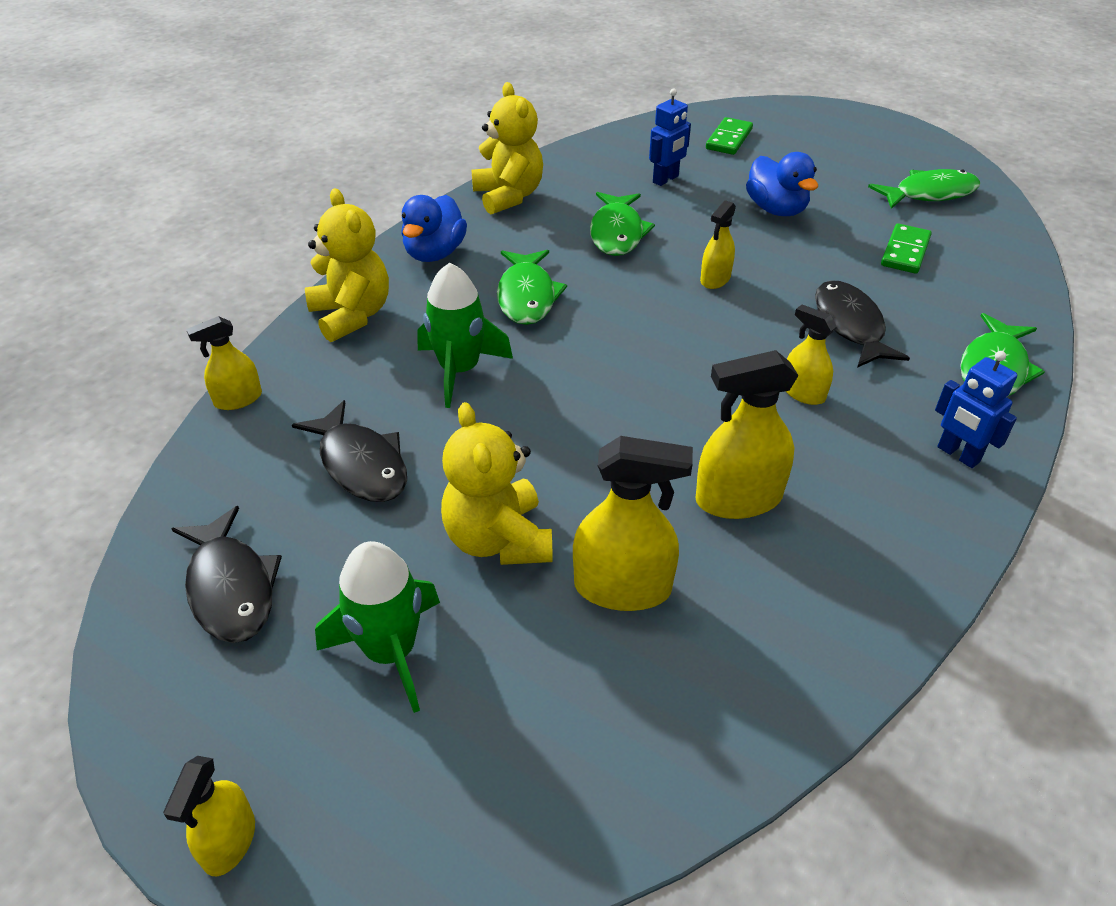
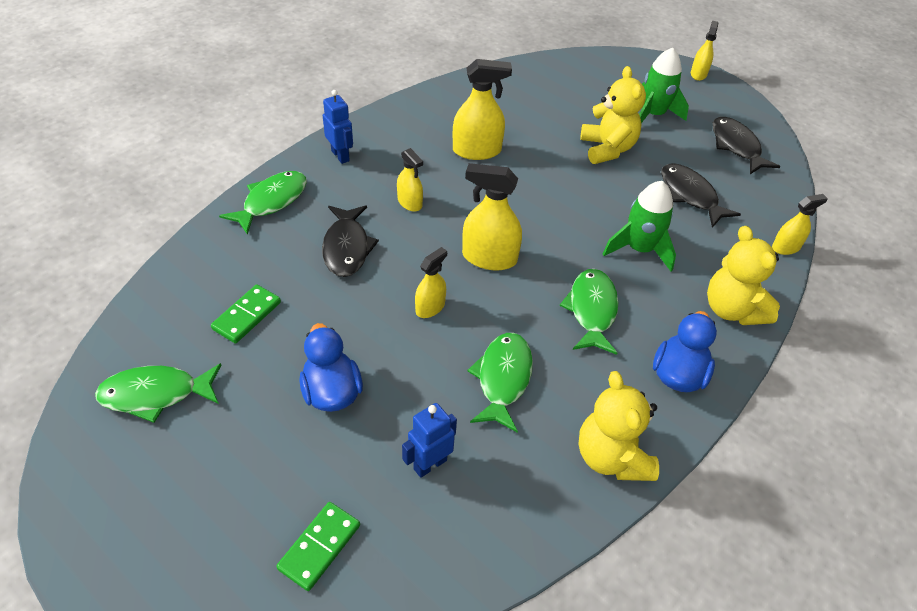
camera: 175 degrees left, 5 degrees up
yellow spray bottle [573,436,693,611] -> yellow spray bottle moved to [462,163,522,271]

